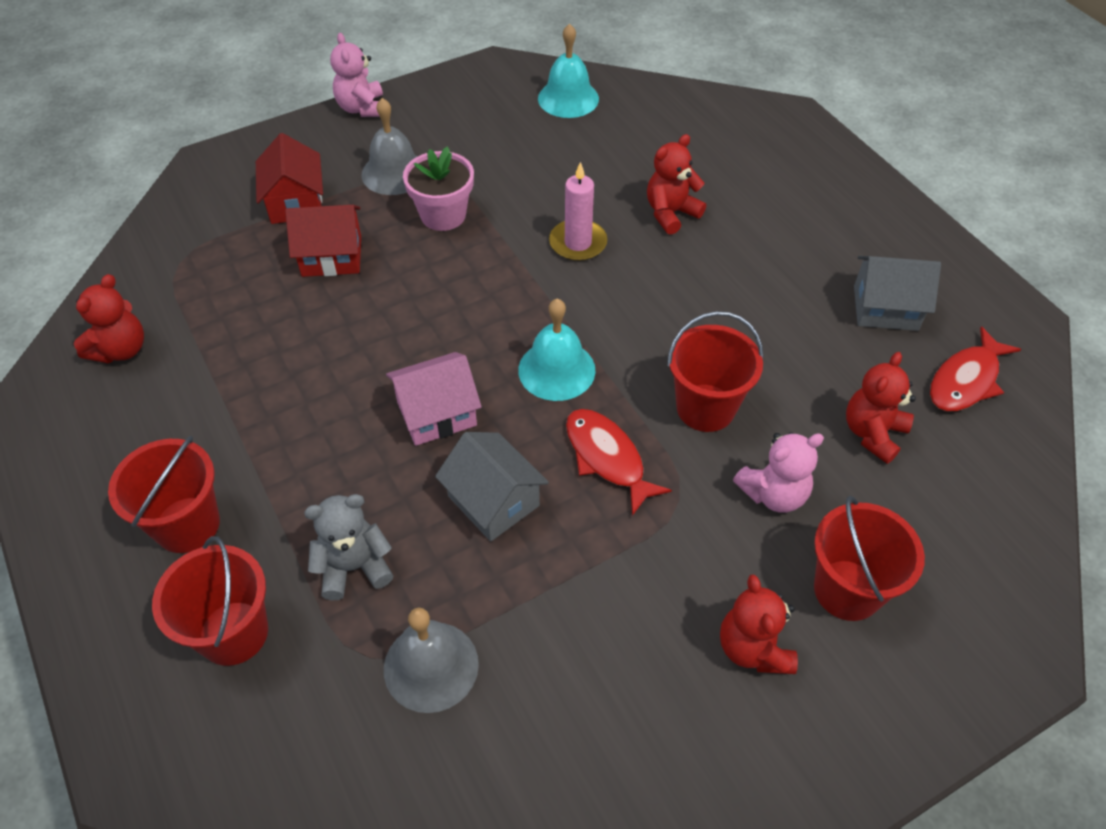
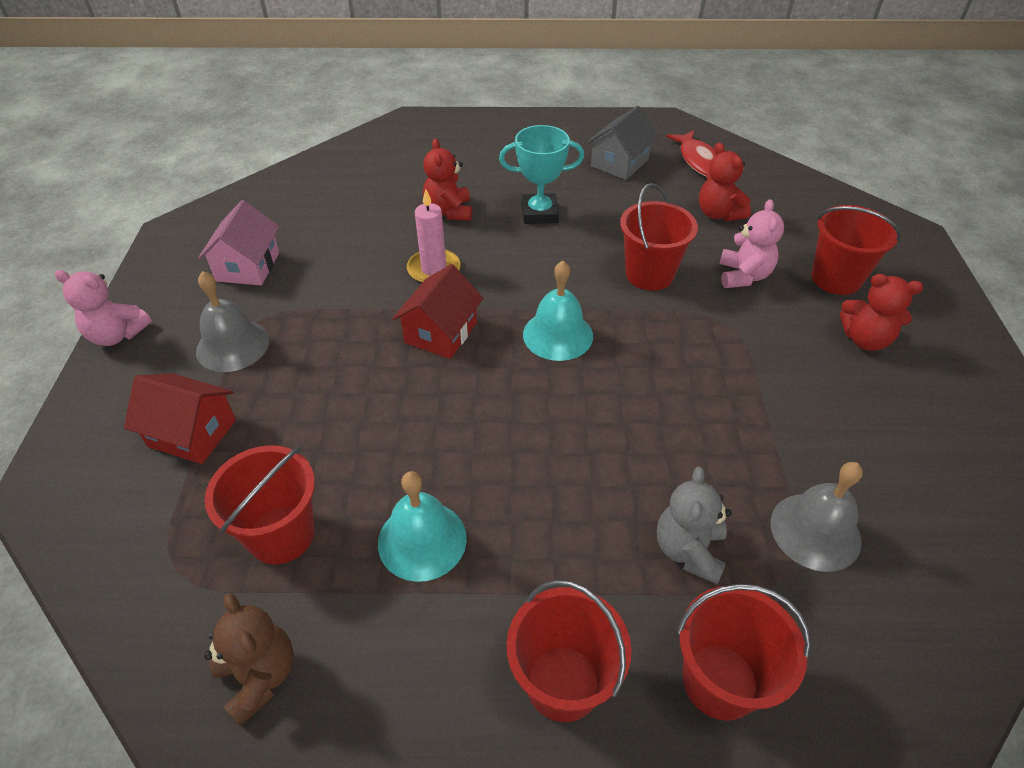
camera: 60 degrees left, 5 degrees down
red teddy bear [74,274,144,363] -> brown teddy bear [204,593,294,726]
red house [285,205,361,277] -> red house moved to [392,264,483,359]
pink house [386,352,482,446] -> pink house moved to [198,200,280,285]
pink flower pot [403,146,474,231] -> none
grey house [435,432,549,541] -> none
turquoise bell [538,23,599,118] -> turquoise bell moved to [378,471,467,582]
red fish [566,409,672,516] -> none
none -> red bucket [205,445,315,564]
none -> turquoise trophy [499,125,584,224]

